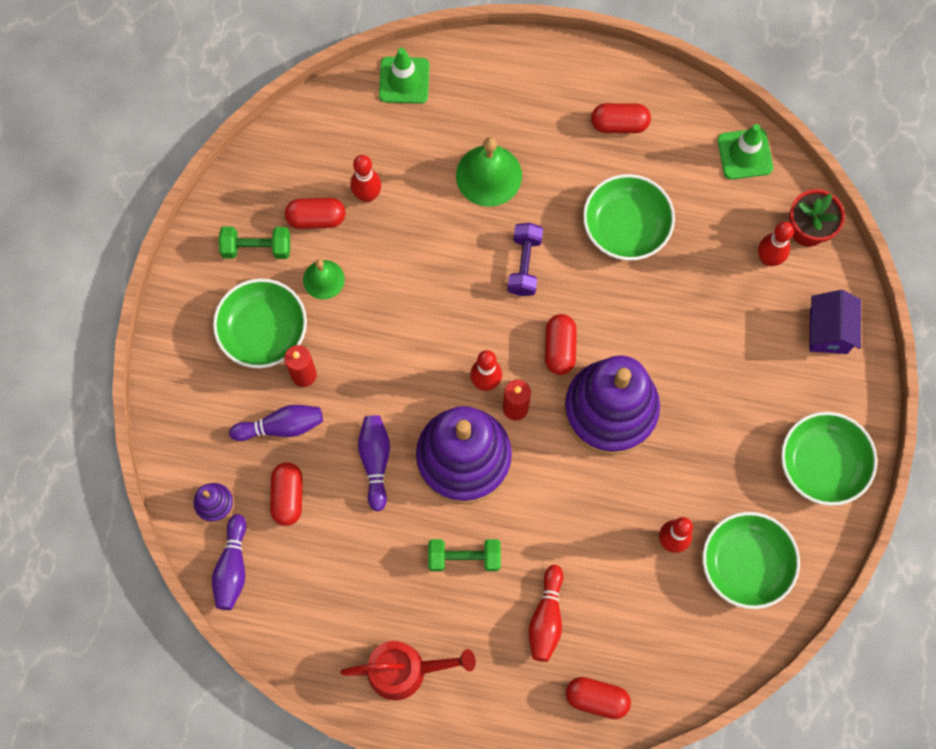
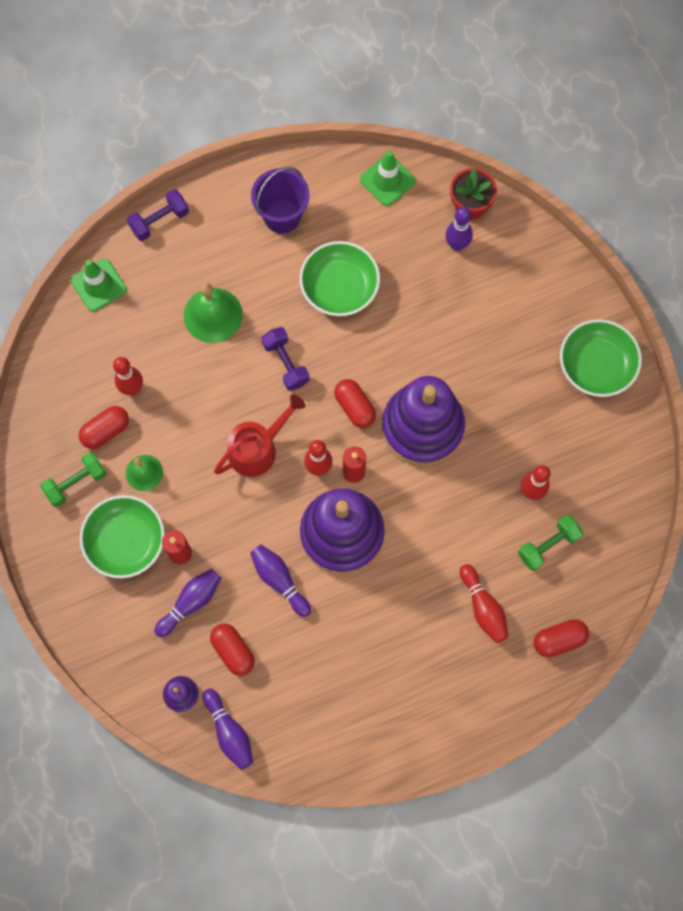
camera: 35 degrees left, 0 degrees up
red watering can [341,641,476,700] -> red watering can moved to [214,394,305,477]
green dumbbell [428,539,501,572] -> green dumbbell moved to [518,515,583,571]
red capsule [591,103,651,133] -> purple bucket [251,167,310,234]
green bowl [702,512,800,609] -> none
red bowling pin [758,221,794,266] -> purple bowling pin [446,207,473,251]
purple house [809,290,861,354] -> none
none -> purple dumbbell [127,189,189,241]

